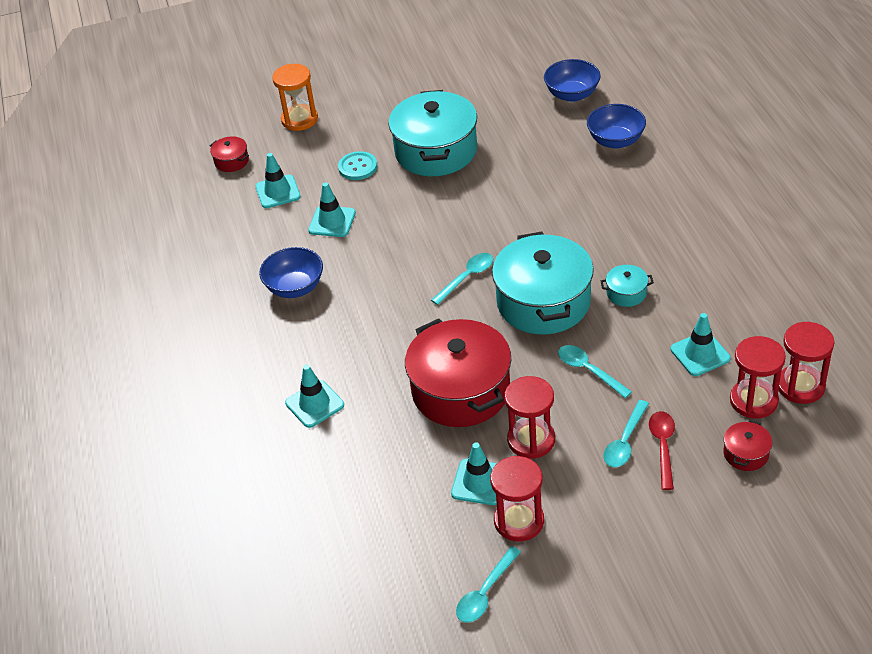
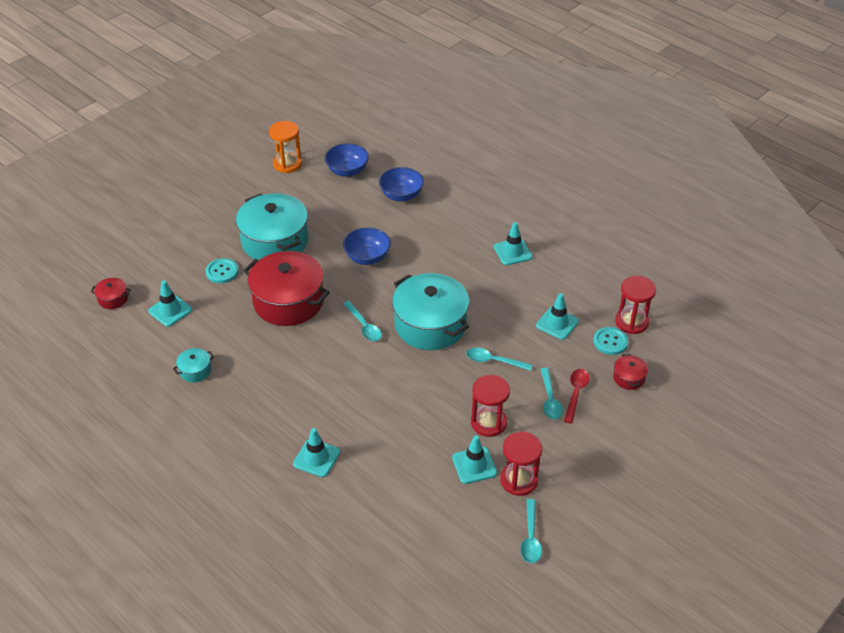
camera: 35 degrees left, 0 degrees up
blue bowl [259,247,323,298] -> blue bowl moved to [343,227,391,265]
orange hourglass [272,64,318,131] -> orange hourglass moved to [269,121,302,173]
turquoise traffic cone [308,182,356,237] -> turquoise traffic cone moved to [494,222,532,265]
red pot [405,319,511,427] -> red pot moved to [243,251,330,326]
turquoise spoon [431,253,493,305] -> turquoise spoon turned 135 degrees clockwise [343,301,382,341]
turquoise pot [601,265,654,307] -> turquoise pot moved to [173,348,214,382]
red spoon [649,411,675,490] -> red spoon turned 45 degrees clockwise [564,369,590,424]
red hourglass [730,336,786,419] -> turquoise button [593,327,628,355]

